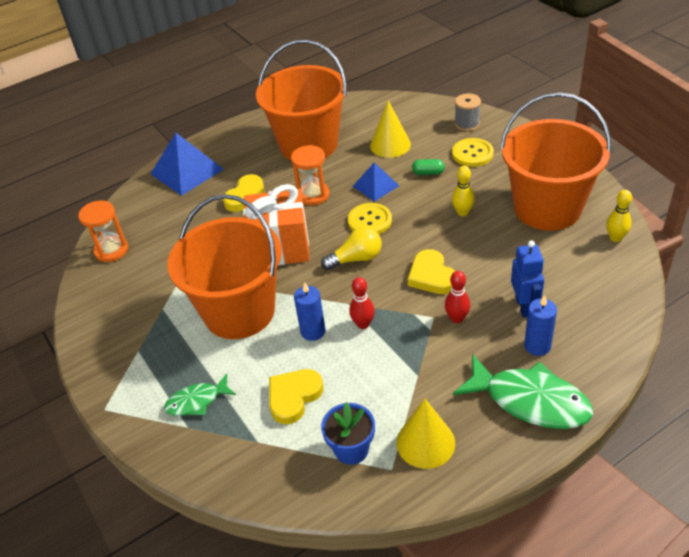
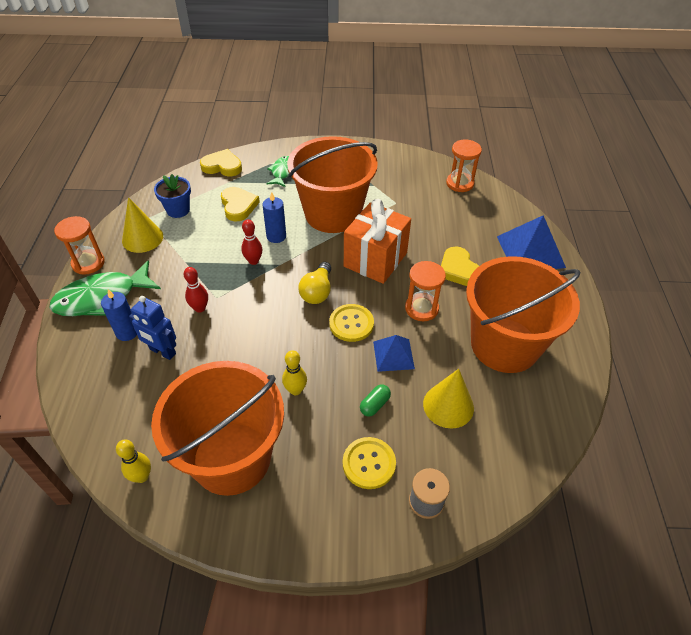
camera: 120 degrees right, 5 degrees up
yellow heart [408,249,455,294] -> yellow heart moved to [200,149,242,176]
none -> orange hourglass [54,216,105,275]

